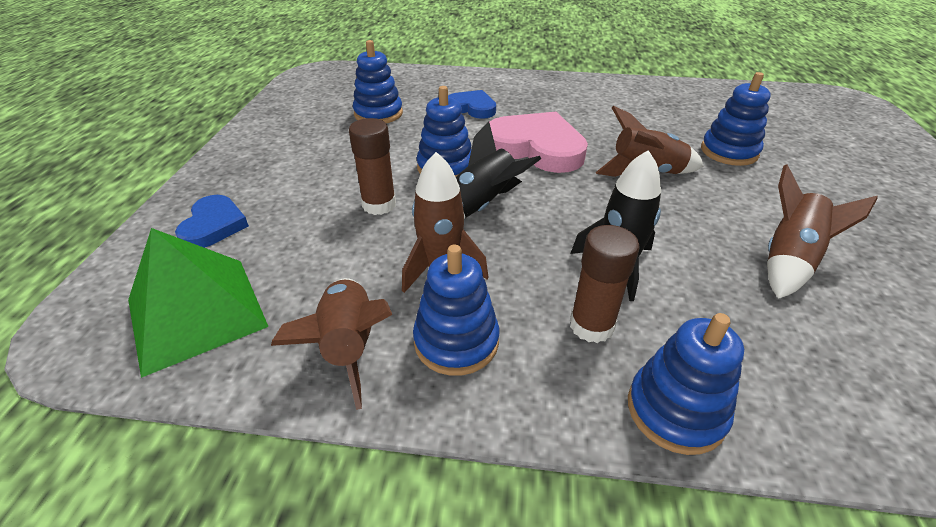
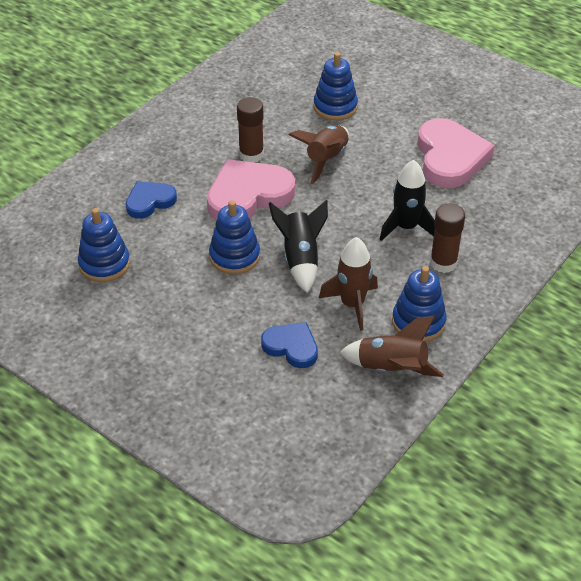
camera: 60 degrees left, 5 degrees up
green pyramid [128,228,269,378] -> none
blue heart [175,195,249,248] -> blue heart moved to [261,322,318,368]
brown glue stick [349,118,396,215] -> brown glue stick moved to [237,97,264,162]
blue stacking toy [628,313,744,455] -> none
brown rocket [767,165,878,299] -> pink heart [417,118,495,188]

